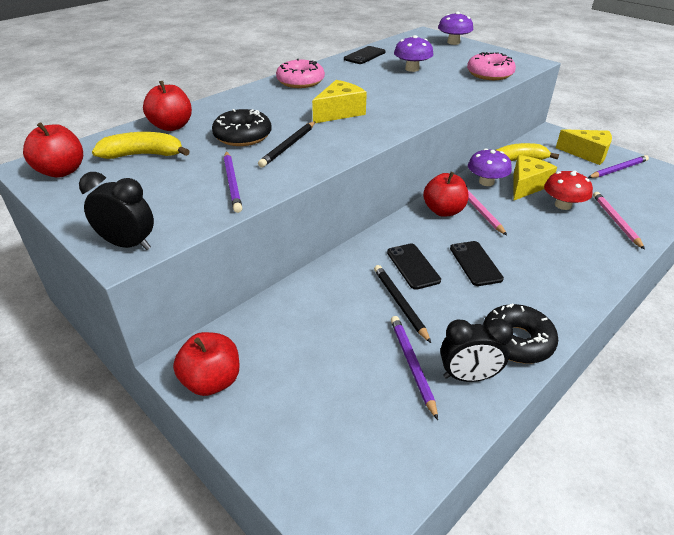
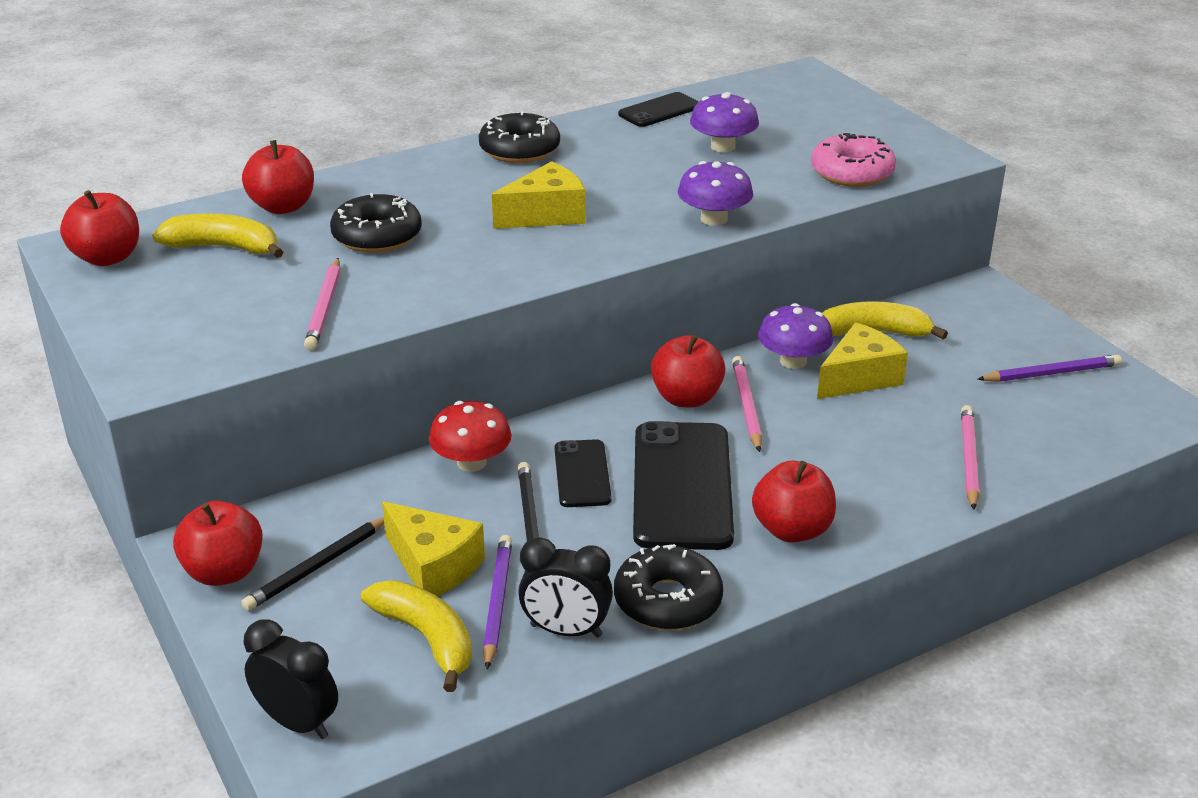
camera: 15 degrees right, 5 degrees down
black clock [79,172,154,250] -> black clock moved to [243,619,338,739]
purple pencil [224,151,242,213] -> pink pencil [304,258,340,350]
black pencil [258,121,316,168] -> black pencil moved to [241,517,384,611]
pink donut [276,59,325,88] -> black donut [479,111,560,163]
purple mushroom [438,12,473,45] -> purple mushroom moved to [678,161,753,226]
black phone [450,241,504,286] -> black phone [633,421,734,550], size x1.87
red mushroom [544,170,593,210] -> red mushroom moved to [429,401,512,472]
yellow cheese [556,129,612,165] -> yellow cheese moved to [382,502,485,596]
none -> yellow banana [361,580,472,692]
none -> red apple [752,461,836,543]

